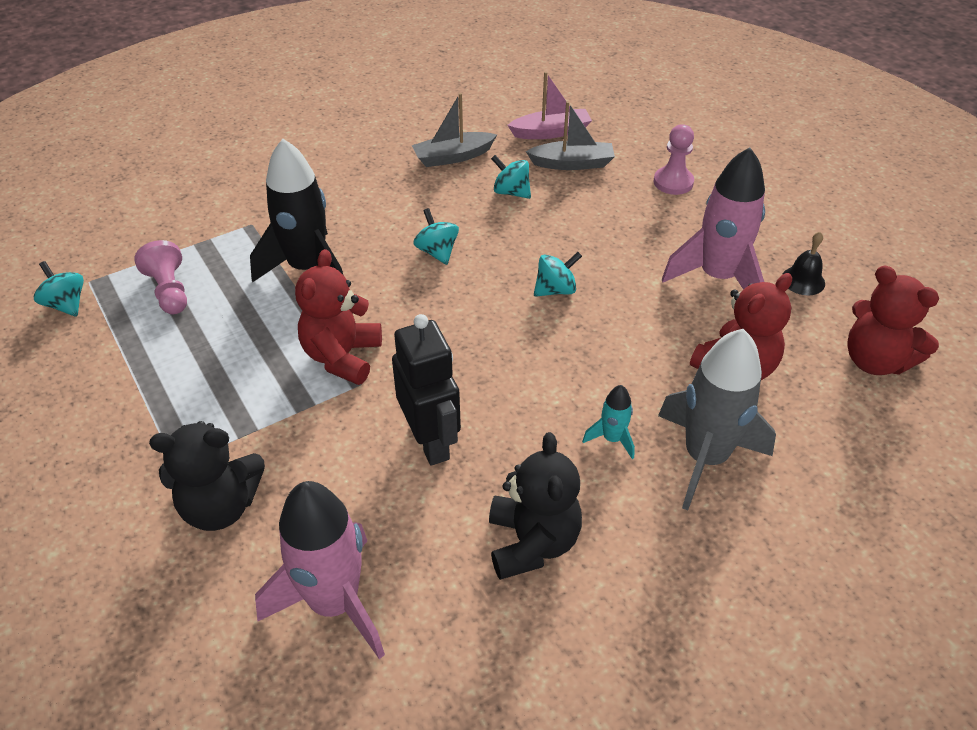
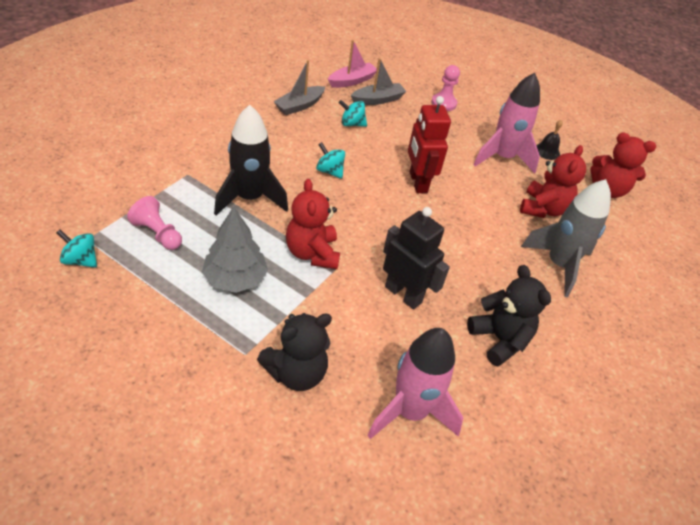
camera: 30 degrees left, 0 degrees up
turquoise spinning top [534,252,582,297] -> red robot [408,96,451,193]
turquoise rocket [582,385,635,459] -> none
none -> grey tree [202,206,268,293]

